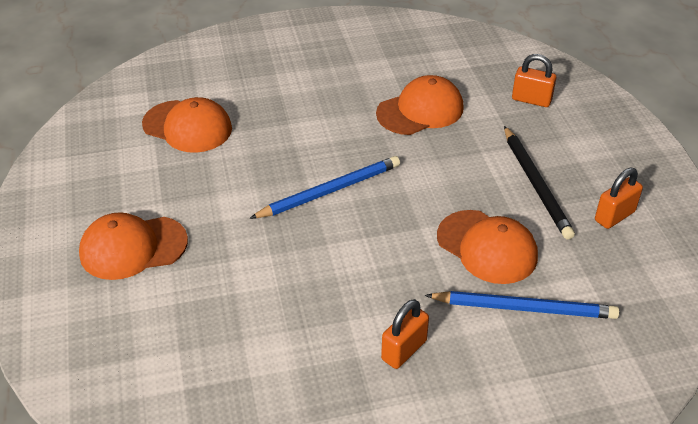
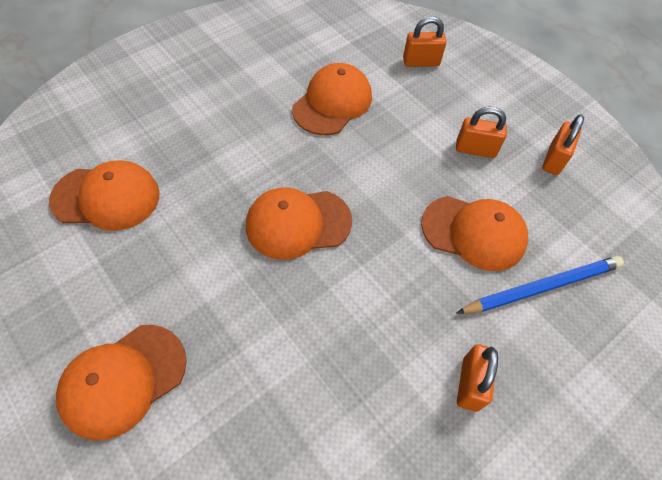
camera: 30 degrees left, 15 degrees up
blue pencil [249,156,400,219] -> orange cap [246,188,352,260]
black pencil [504,126,575,240] -> orange padlock [456,107,507,158]

